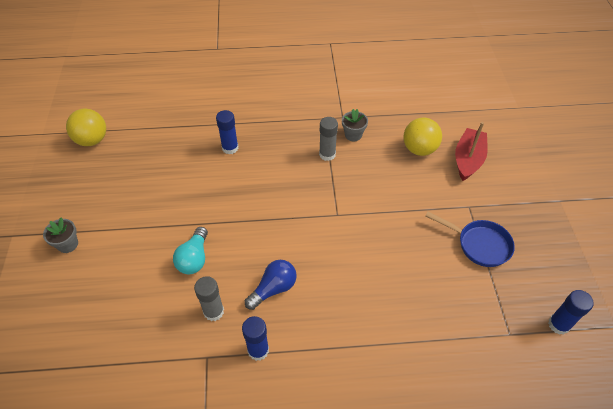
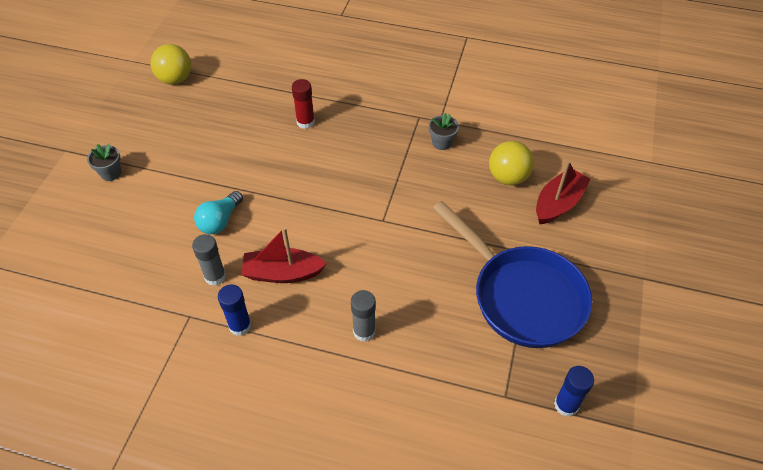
camera: 20 degrees right, 0 degrees up
blue glue stick [216,110,239,154] -> red glue stick [292,79,315,129]
blue light bulb [245,260,297,310] -> red boat [241,227,327,283]
grey glue stick [319,117,338,161] -> grey glue stick moved to [351,290,376,342]
blue pan [426,211,515,267] -> blue pan [433,201,592,348], size x1.84

